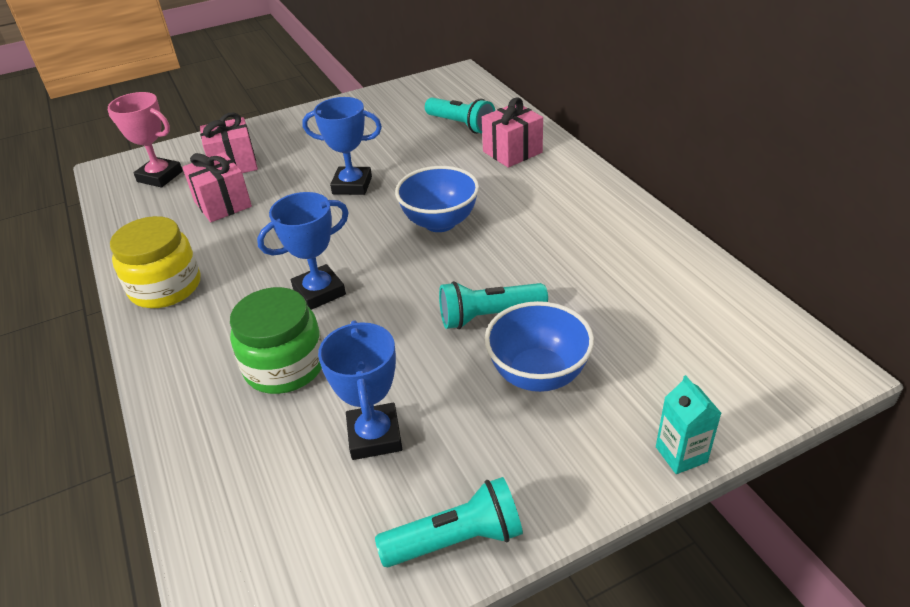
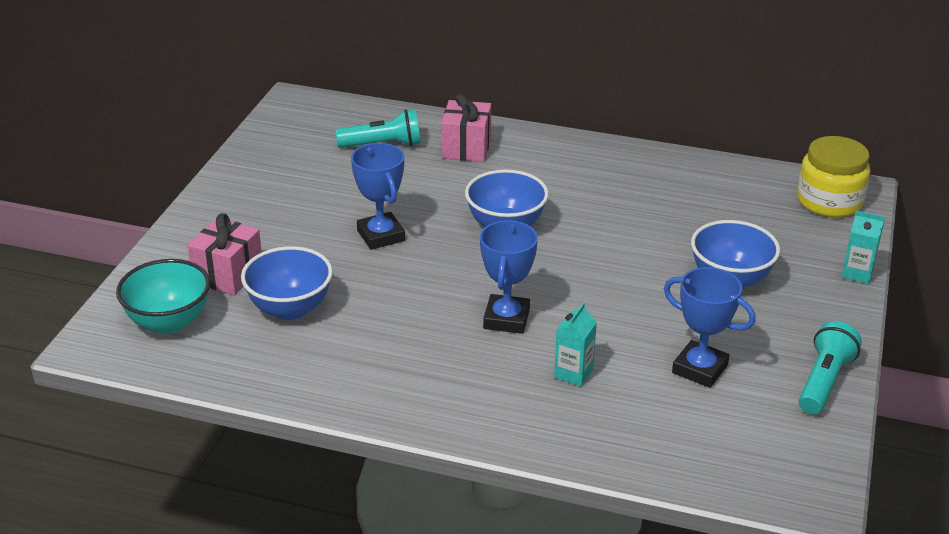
camera: 50 degrees left, 5 degrees down
pink trophy [108,92,183,188] -> turquoise bowl [116,259,210,334]
yellow jar [110,216,200,308] -> yellow jar moved to [797,136,870,217]
pink gift [182,152,252,222] -> blue bowl [241,246,333,320]
green jar [230,287,322,394] -> turquoise carton [554,303,597,386]
blue trophy [302,97,382,195] -> blue trophy turned 75 degrees counterclockwise [351,143,405,250]
turquoise flashlight [439,281,548,329] -> none

